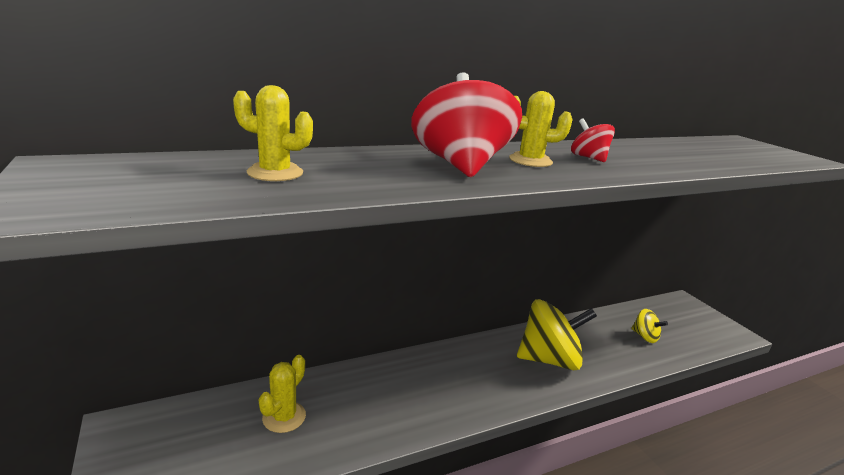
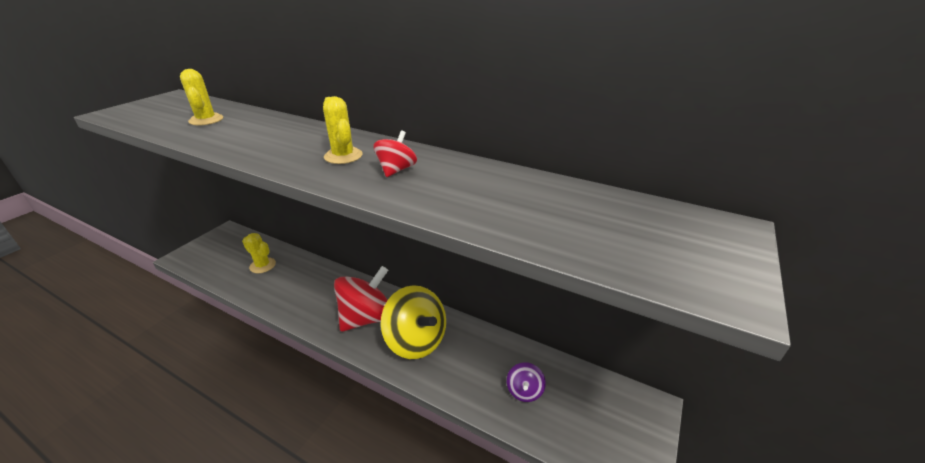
camera: 55 degrees right, 10 degrees up
yellow cactus [259,355,306,433] -> yellow cactus turned 45 degrees clockwise [242,233,276,273]
red spinning top [411,72,522,177] -> red spinning top moved to [334,266,388,332]
yellow spinning top [631,309,668,343] -> purple spinning top [507,362,546,402]

